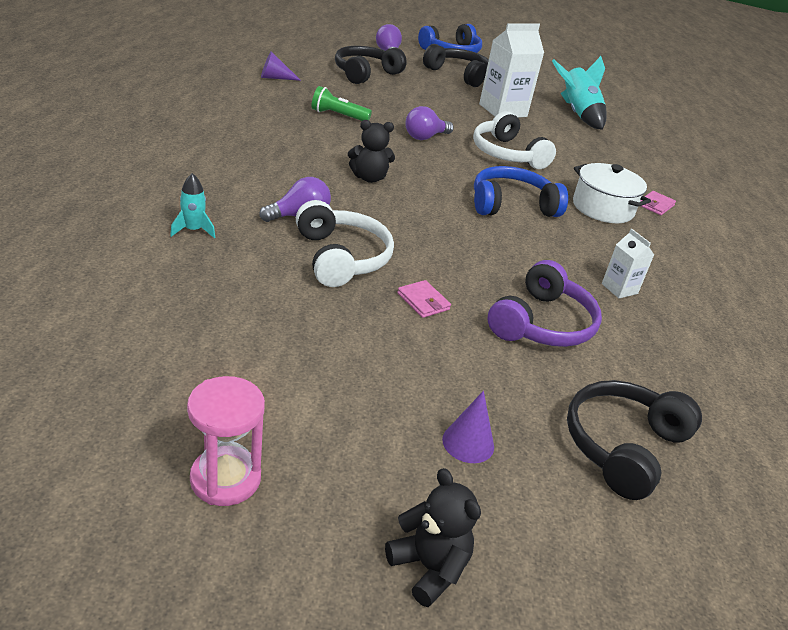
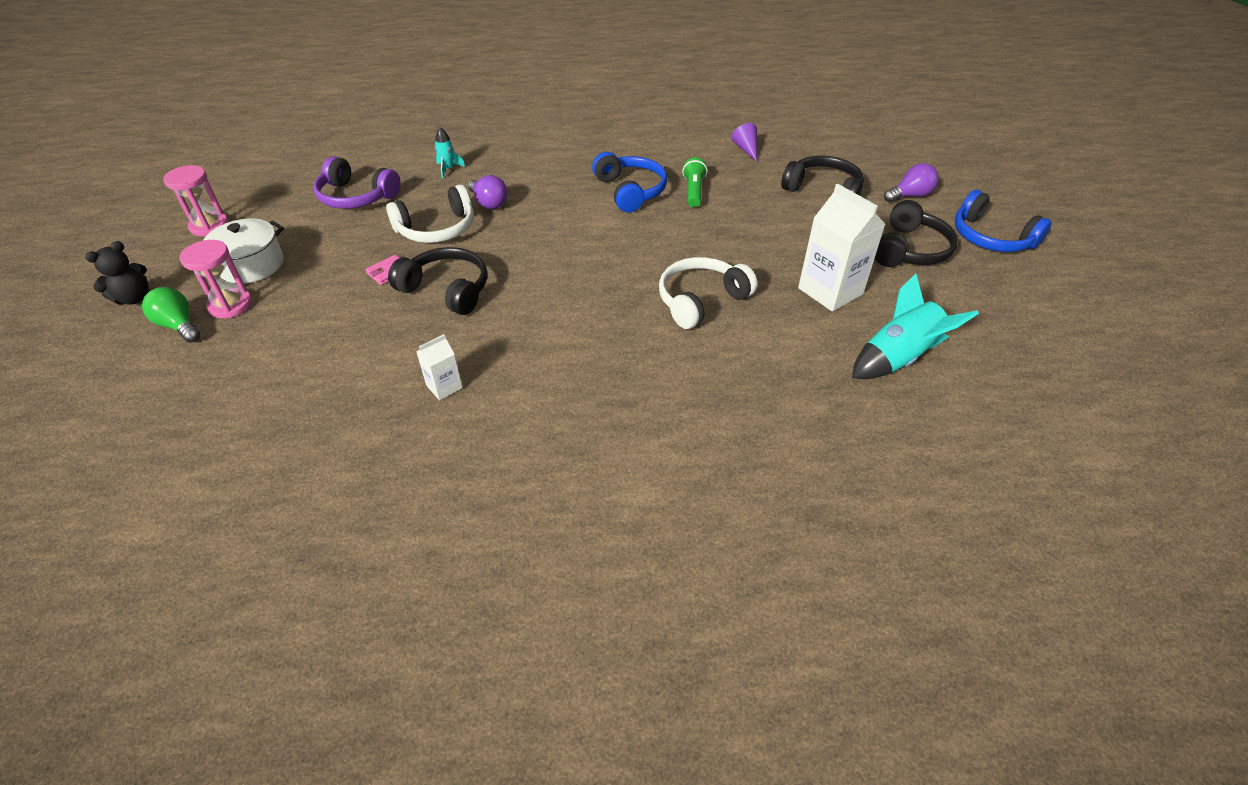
camera: 85 degrees right, 10 degrees up
black teddy bear [348,120,395,183] -> none
purple light bulb [405,106,454,140] -> none
purple cone [442,391,494,463] -> pink hourglass [180,240,252,318]
blue headphones [474,166,568,217] -> blue headphones moved to [592,152,667,213]
purple headphones [487,260,602,347] -> purple headphones moved to [314,156,400,209]
black headphones [567,380,702,500] -> black headphones moved to [388,247,487,315]
white pot [573,163,651,223] -> white pot moved to [204,219,284,284]
pink wallet [640,191,676,215] -> none
none -> green light bulb [142,287,200,342]

